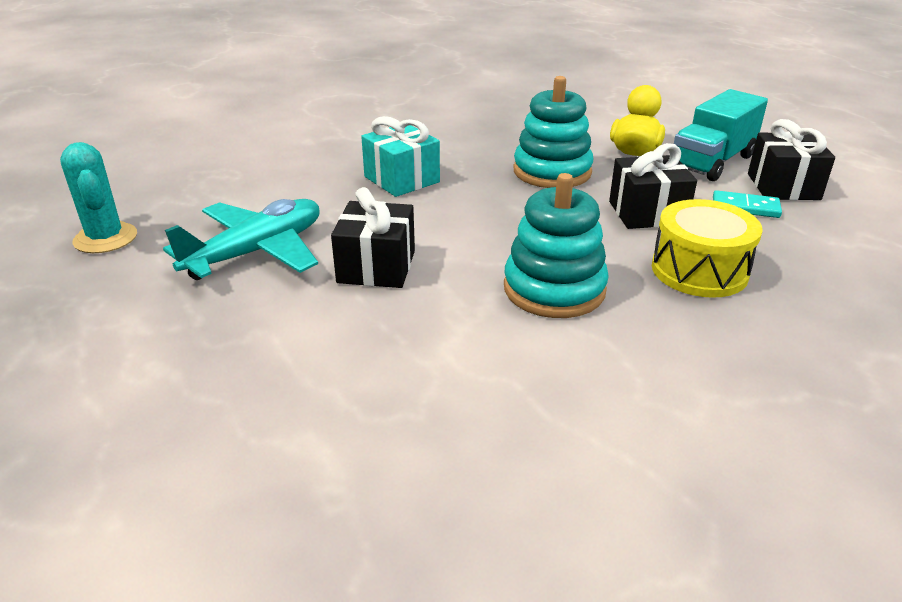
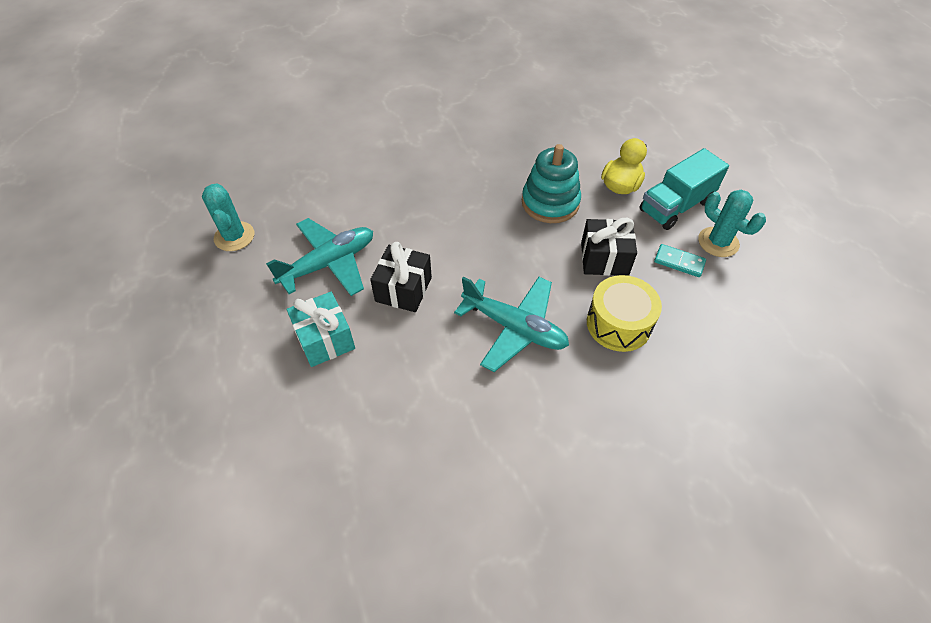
camera: 10 degrees right, 20 degrees up
turquoise gift [361,116,440,197] -> turquoise gift moved to [287,292,355,367]
turquoise stacking toy [504,173,609,318] -> turquoise plane [454,277,569,372]
black gift [748,119,835,200] -> turquoise cactus [698,190,766,257]

